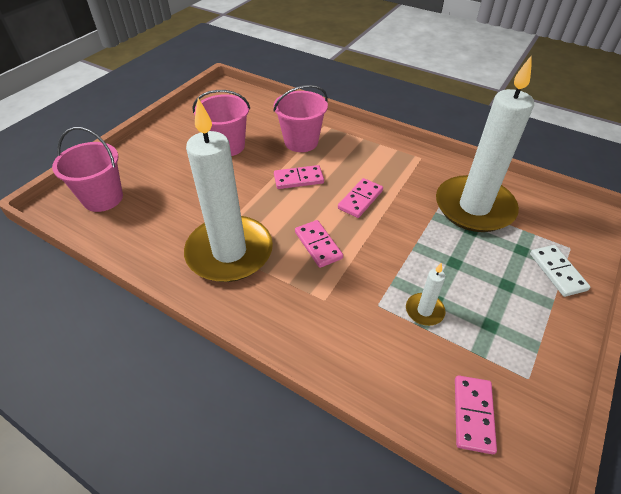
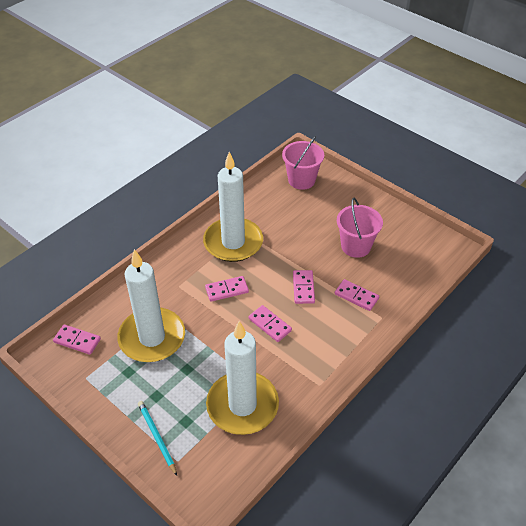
camera: 100 degrees right, 0 degrees up
pink bucket [273,85,328,152] -> pink domino [335,279,379,311]
white candle [406,263,446,326] -> white candle [117,249,185,362], size x2.48
white domino [530,245,590,297] -> turquoise pencil [138,401,177,476]

